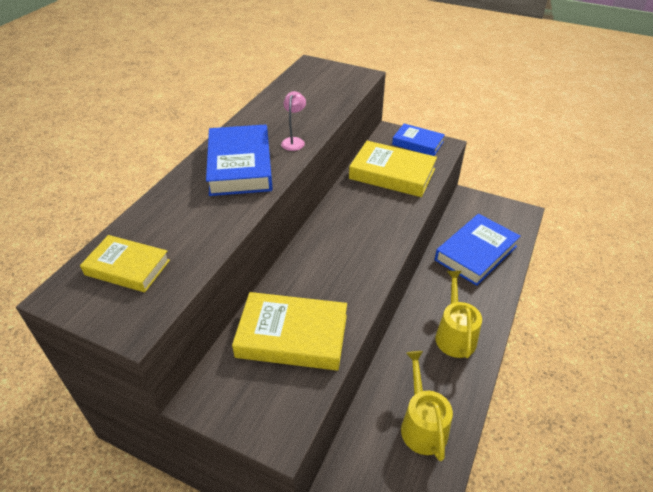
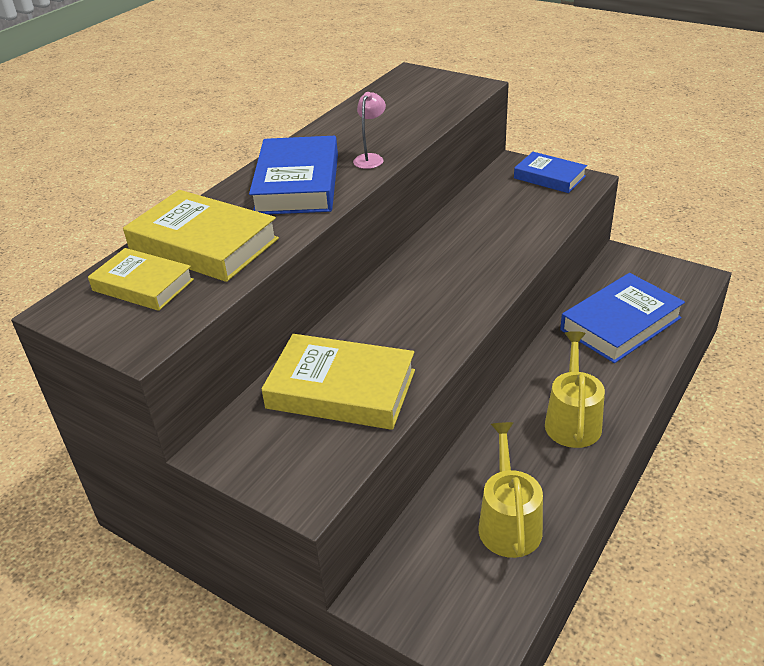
camera: 10 degrees right, 5 degrees down
yellow book [349,141,437,197] -> yellow book moved to [123,190,279,282]

